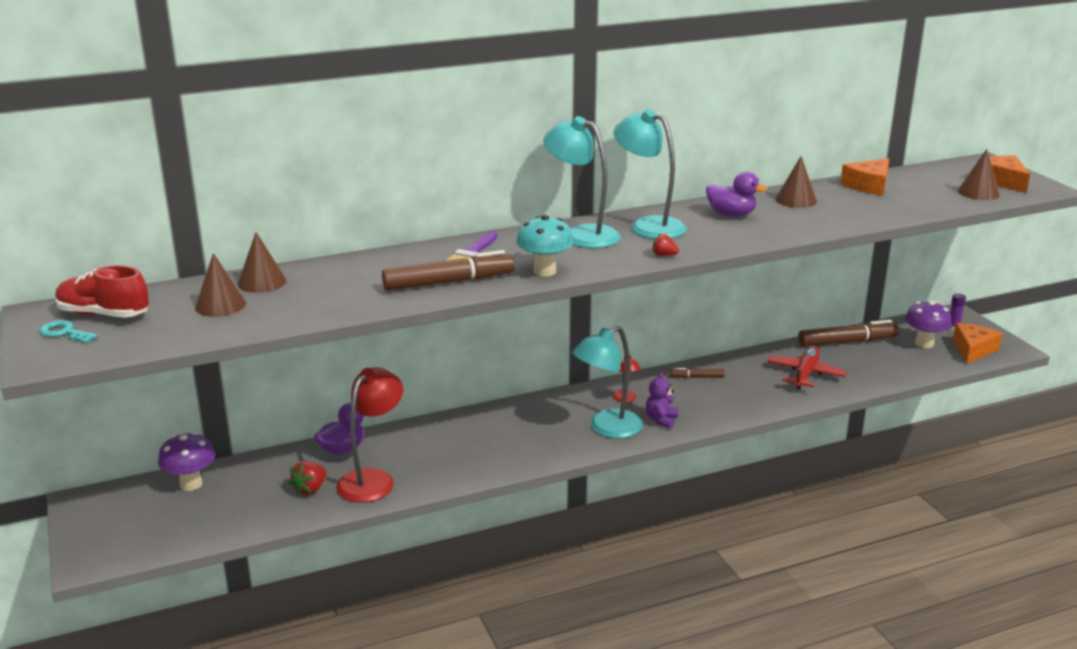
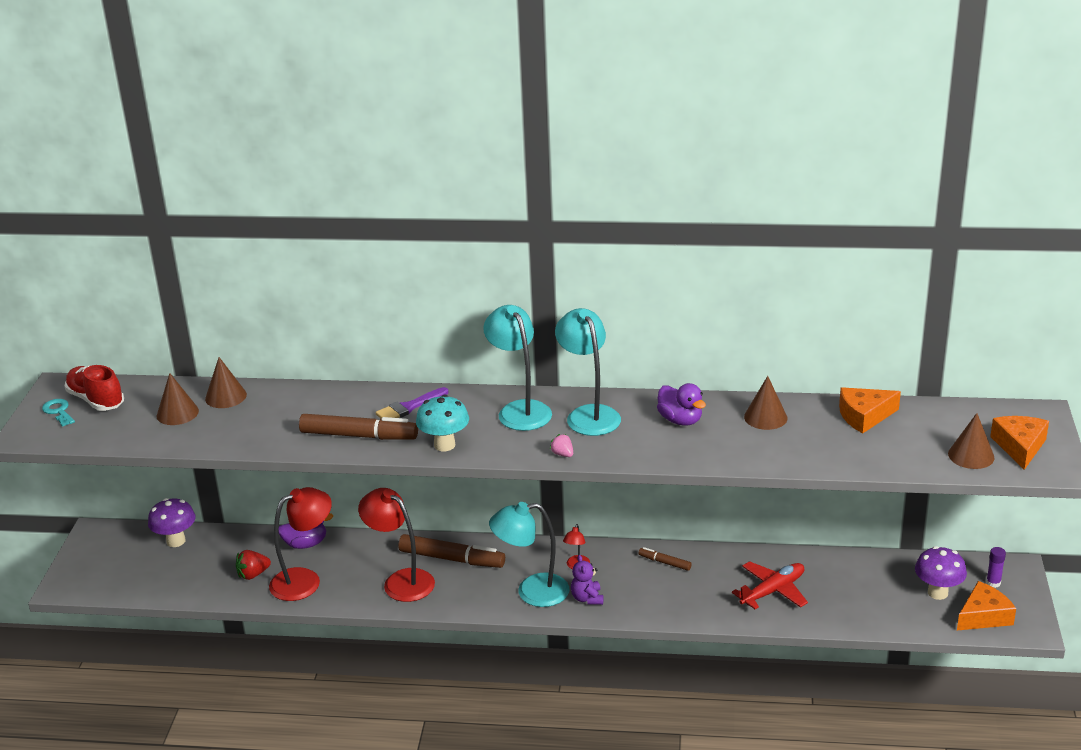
camera: 30 degrees right, 5 degrees up
purple teddy bear [646,372,678,428] -> purple teddy bear turned 60 degrees counterclockwise [571,555,603,605]
red strawberry [652,233,679,256] -> pink strawberry [550,434,573,457]
brown marker [798,320,899,347] -> brown marker moved to [398,534,505,568]
none -> red lamp [358,488,435,602]

